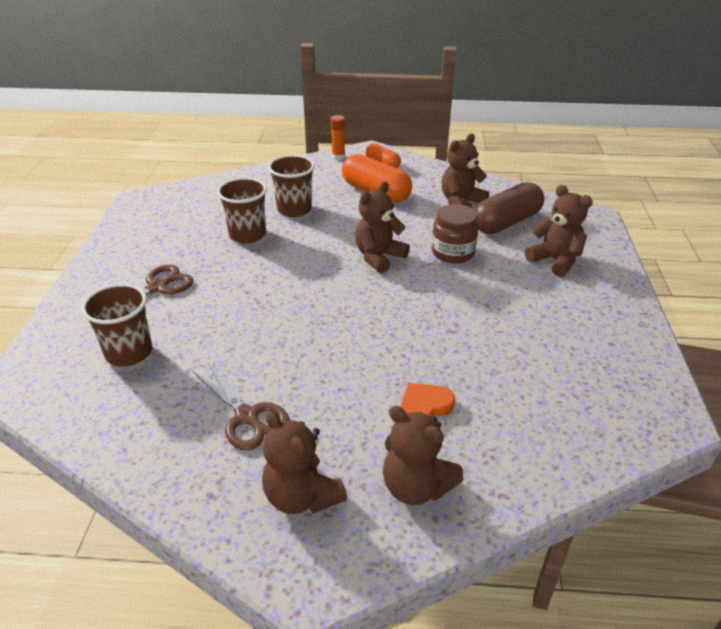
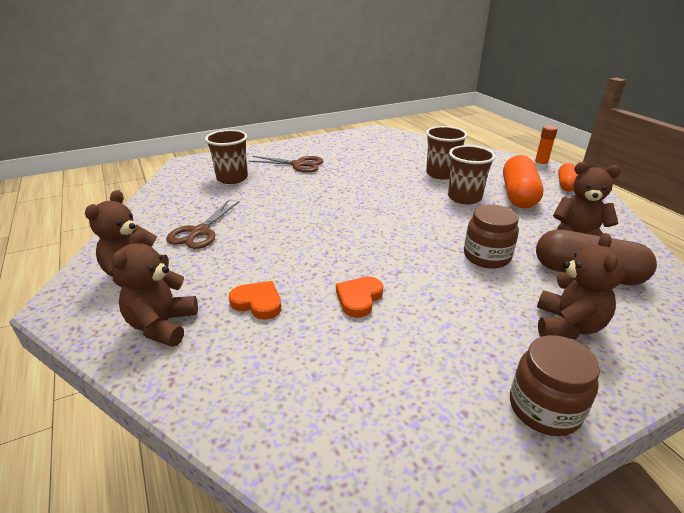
camera: 60 degrees right, 5 degrees down
brown cup [217,178,267,244] -> brown cup moved to [448,145,496,204]
brown teddy bear [355,182,410,273] -> none
none -> orange heart [336,277,383,318]
none -> brown jar [510,335,600,436]

